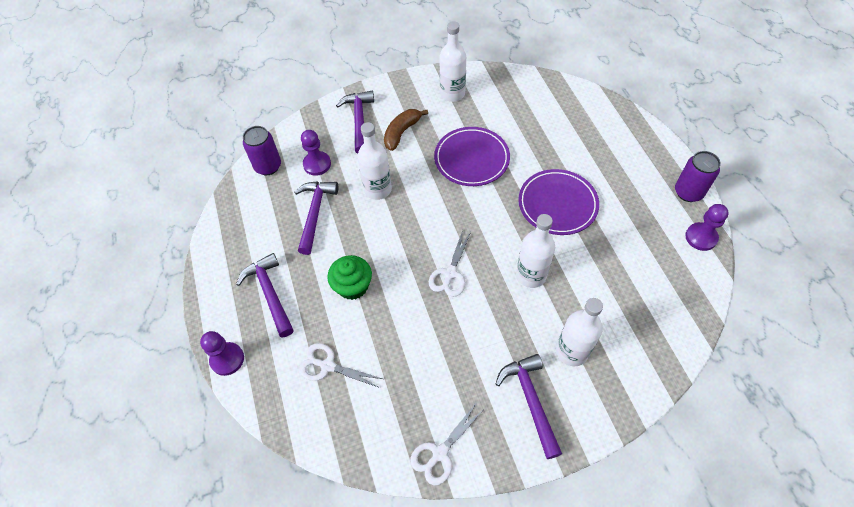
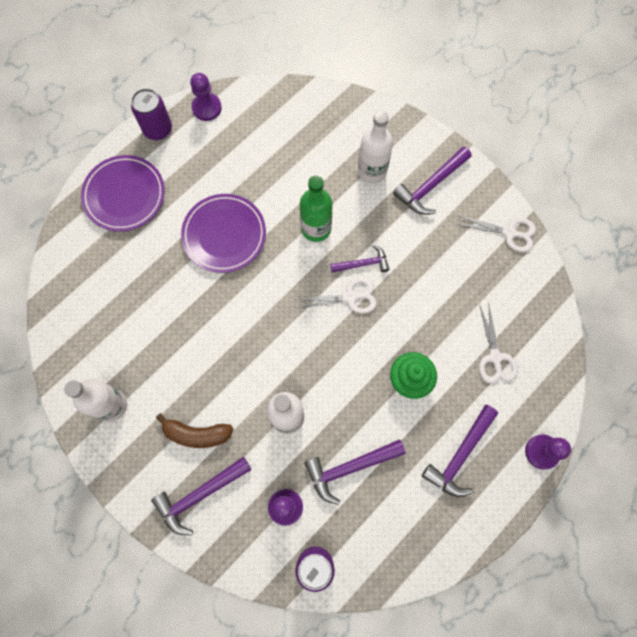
camera: 120 degrees left, 15 degrees up
purple plate [434,127,510,186] -> purple plate moved to [81,155,165,232]
white bottle [516,214,555,288] -> green bottle [300,176,333,242]
none -> purple hammer [330,245,390,272]

